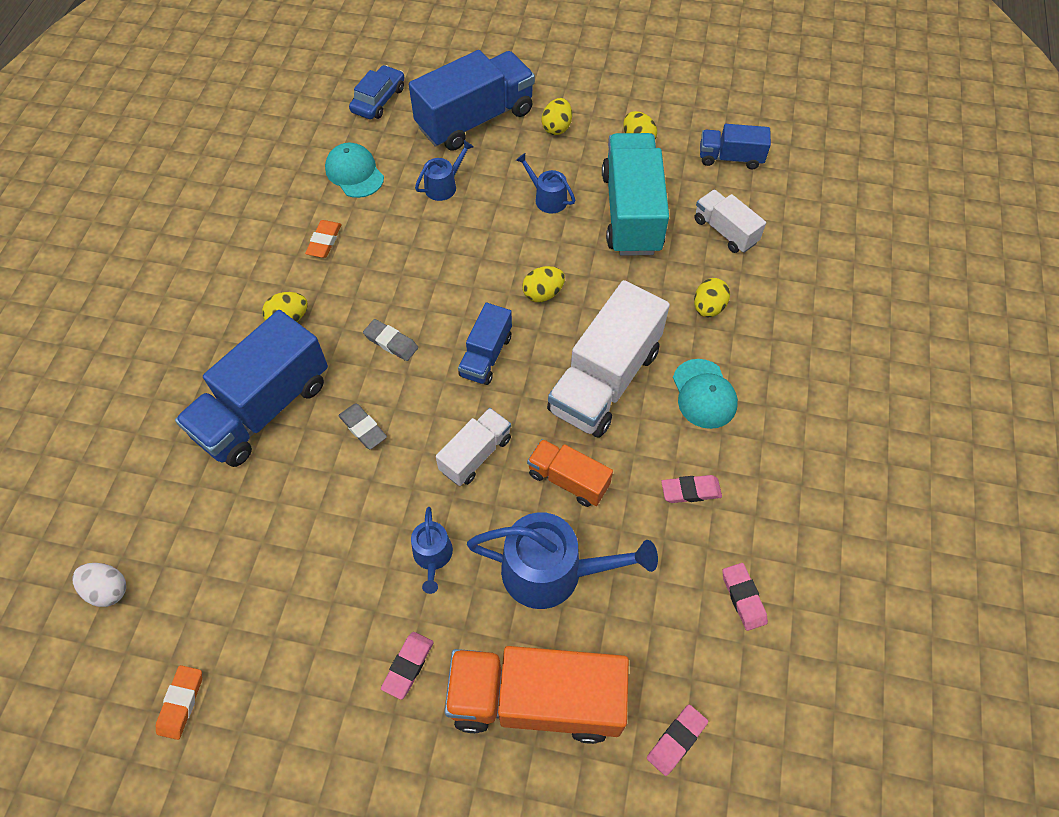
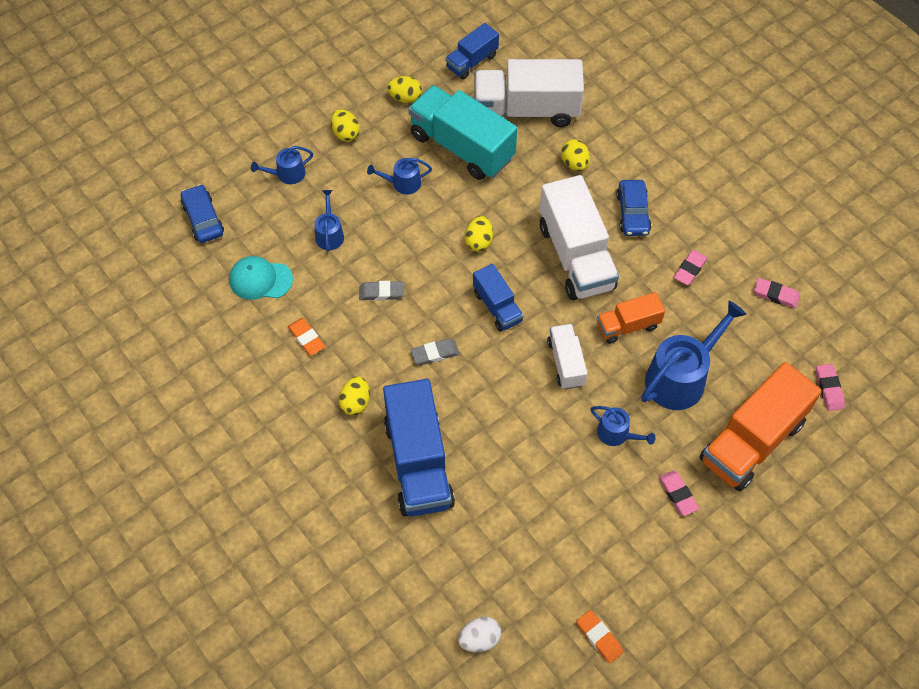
camera: 50 degrees left, 0 degrees up
grey eraser [338,403,387,449] -> grey eraser moved to [359,281,404,301]
blue truck [409,50,535,151] -> blue watering can [251,146,313,184]
turquoise cap [673,359,738,429] -> blue car [616,180,651,236]
white truck [695,190,766,253] -> white truck [475,59,584,127], size x1.86

